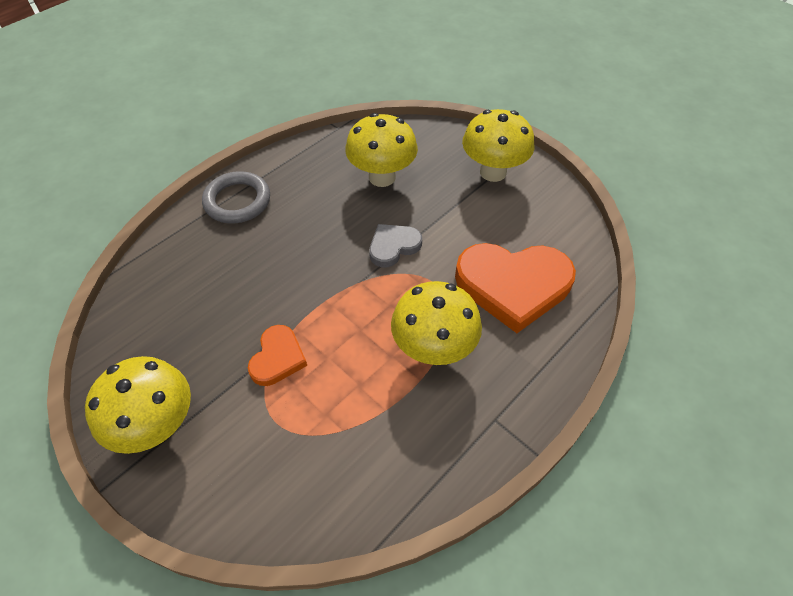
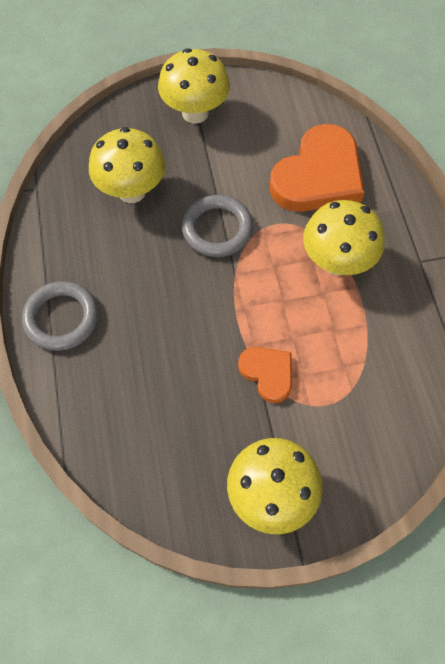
camera: 55 degrees left, 10 degrees up
grey heart [369,224,422,267] -> grey ring [182,195,253,257]

